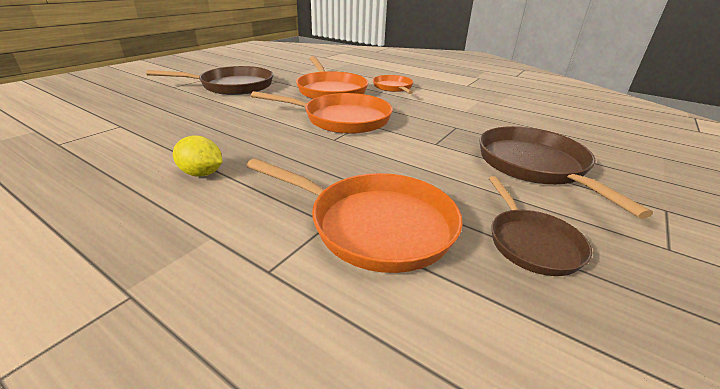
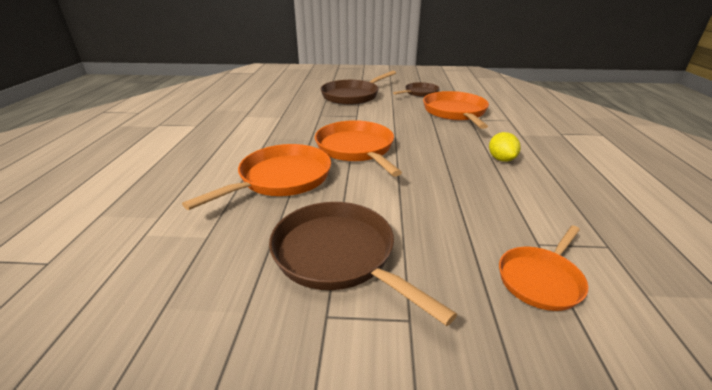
camera: 120 degrees left, 0 degrees up
orange pan [373,75,413,94] -> orange pan moved to [499,226,588,311]

